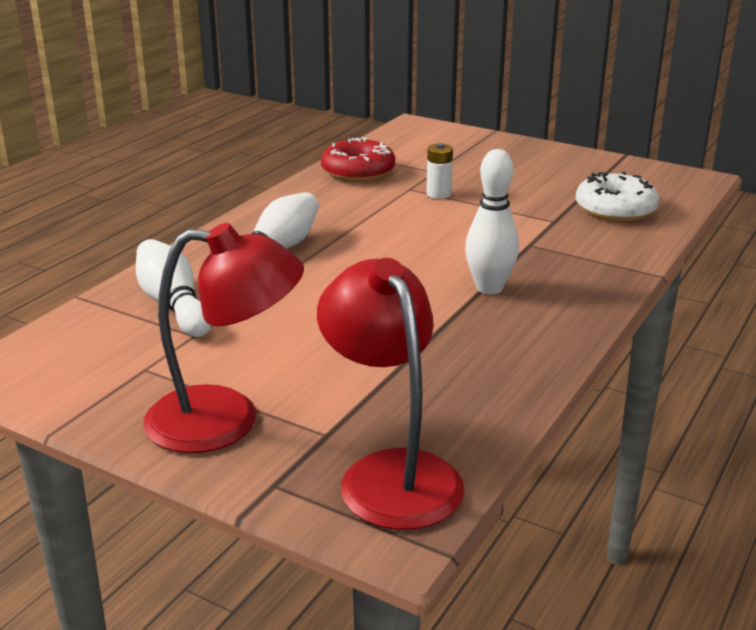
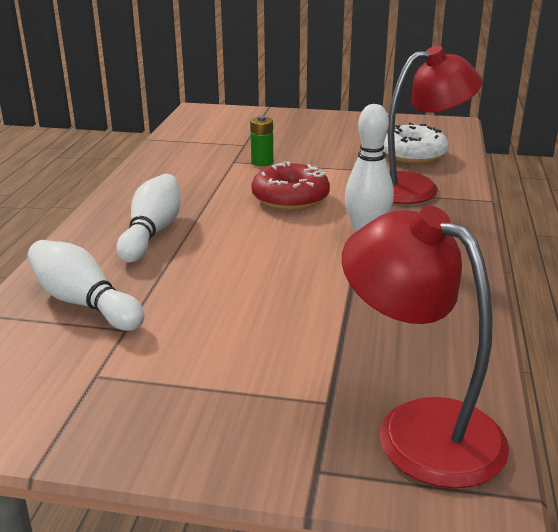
camera: 20 degrees left, 0 degrees up
red lamp [143,223,304,453] -> red lamp moved to [388,46,482,204]
red donut [321,137,395,182] -> red donut moved to [251,162,330,210]
white battery [426,143,453,199] -> green battery [250,116,273,166]

